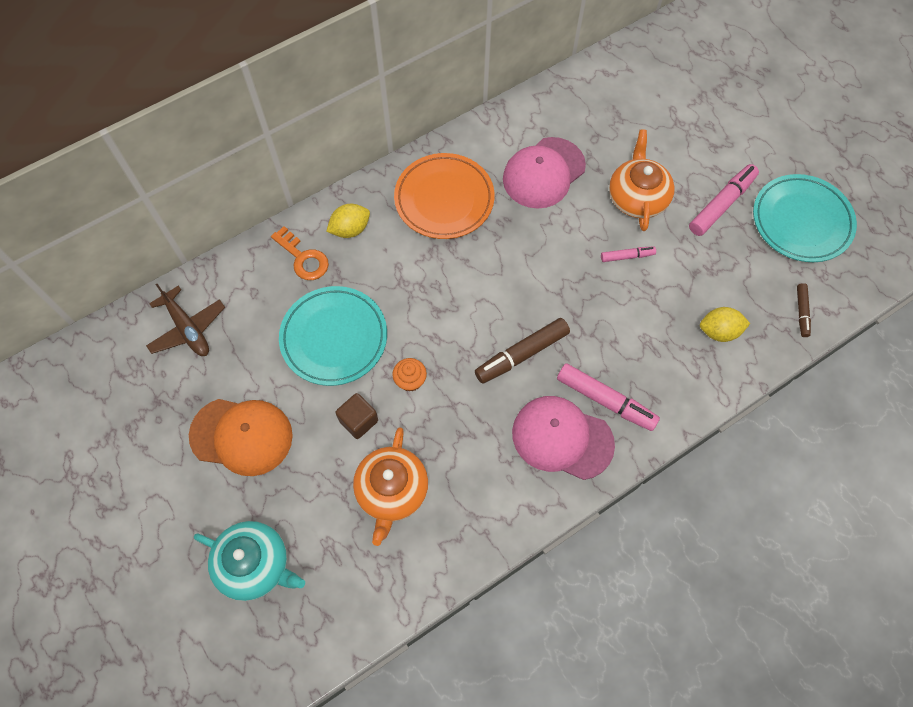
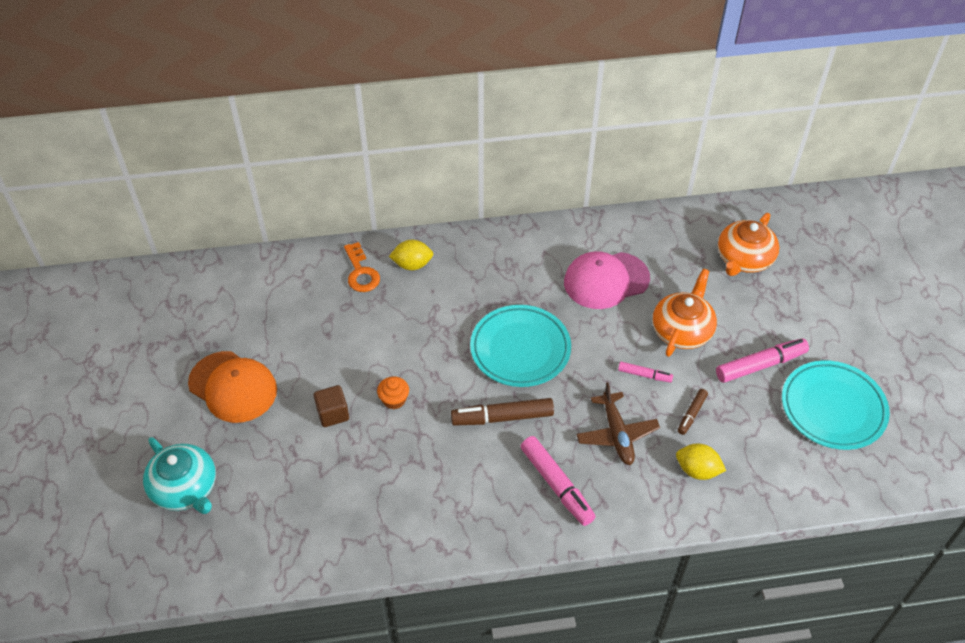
camera: 25 degrees right, 15 degrees down
brown plane [146,284,225,356] -> brown plane moved to [576,382,660,465]
turquoise plate [279,286,387,386] -> turquoise plate moved to [470,305,571,387]
orange teapot [353,428,428,546] -> orange teapot moved to [718,213,779,276]
orange plate [394,153,495,239] -> none
pink cap [512,396,615,480] -> none
brown marker [797,283,811,337] -> brown marker moved to [678,389,708,435]

